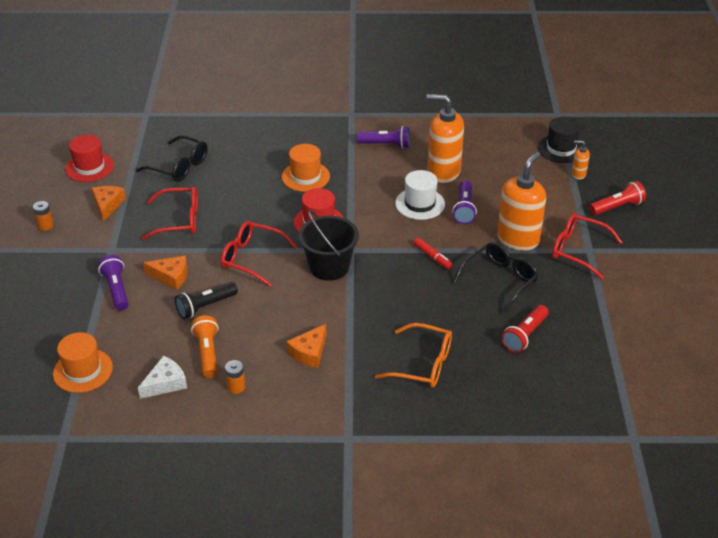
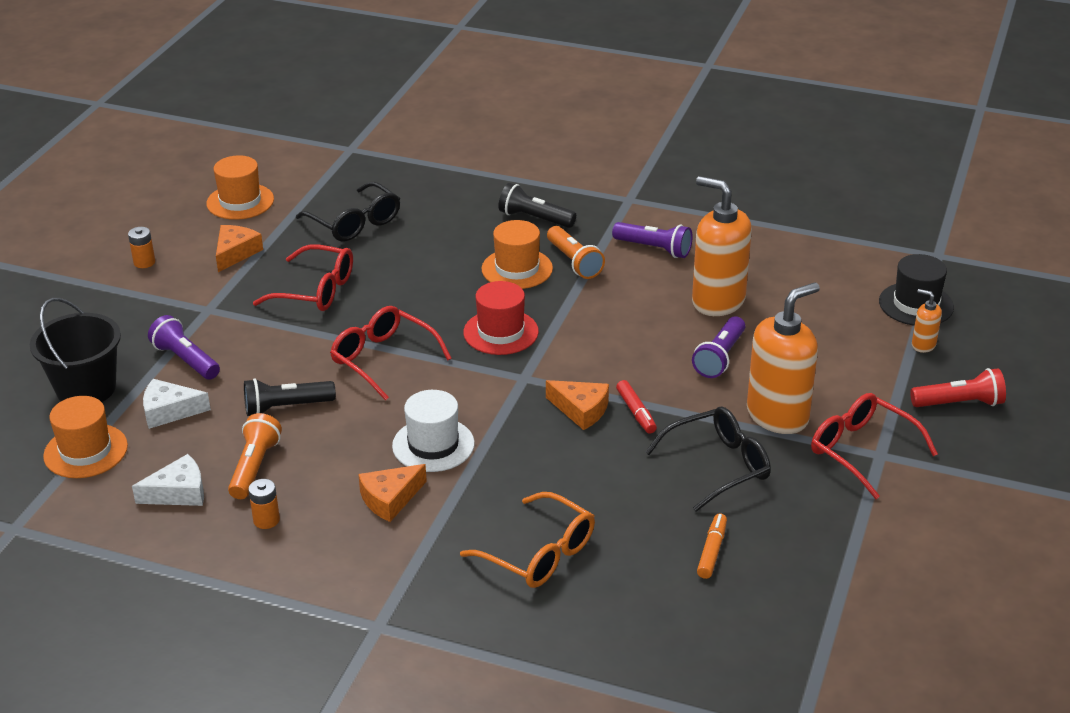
camera: 20 degrees right, 5 degrees down
red hat [65,135,114,182] -> orange hat [206,155,274,220]
purple flashlight [98,255,129,311] -> purple flashlight turned 45 degrees counterclockwise [148,315,220,380]
orange cheese [143,256,188,290] -> orange cheese moved to [546,380,609,430]
black bucket [299,210,359,281] -> black bucket moved to [30,298,121,402]
white hat [395,170,445,220] -> white hat moved to [392,390,475,472]
red flashlight [501,305,549,353] -> orange marker [697,513,727,579]
none -> white cheese [143,379,211,429]
none -> black flashlight [498,183,576,228]
none -> orange flashlight [547,226,605,279]

